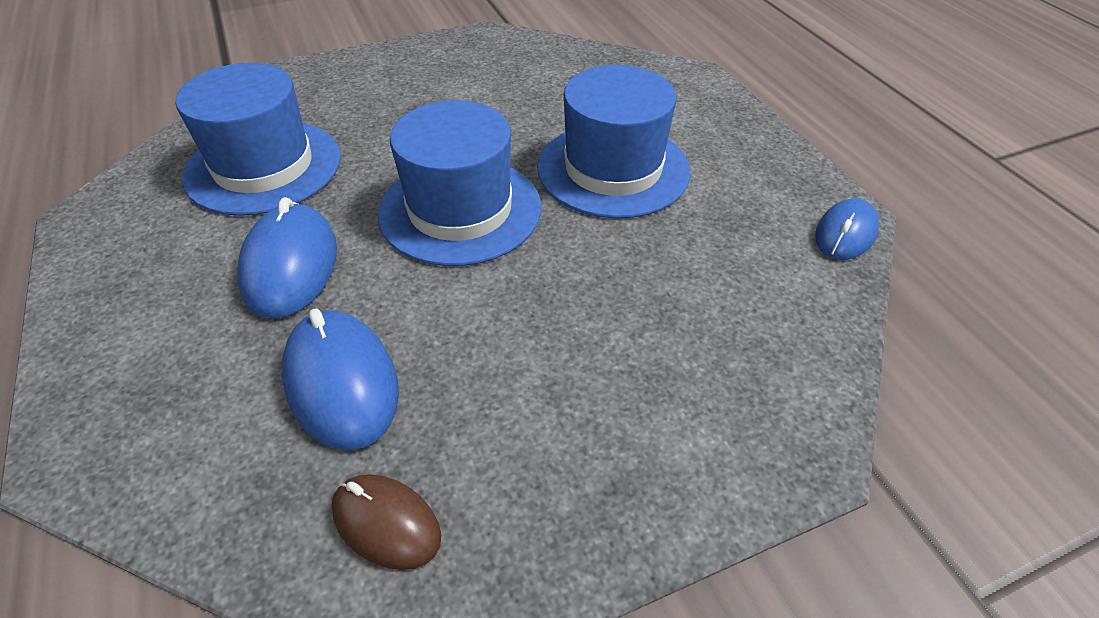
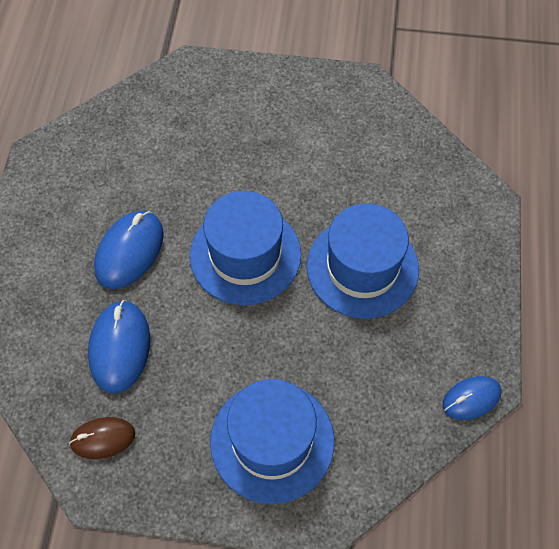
camera: 30 degrees right, 15 degrees up
blue hat [175,63,341,216] -> blue hat moved to [210,379,334,504]
brown mouse [332,474,441,570] -> brown mouse turned 75 degrees counterclockwise [69,417,135,459]

